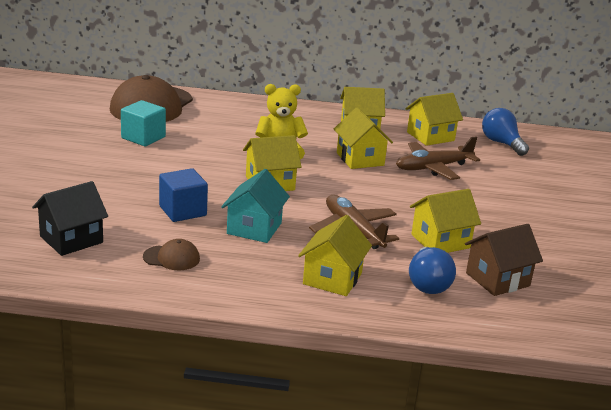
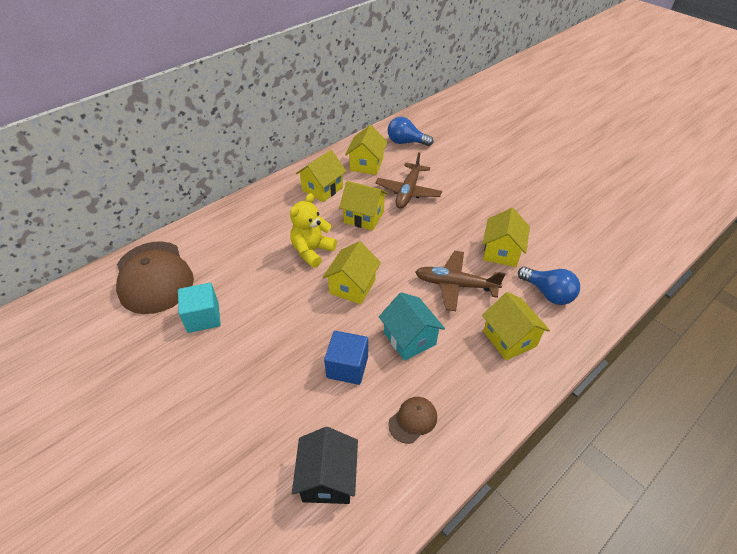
camera: 45 degrees left, 20 degrees up
brown house [465,224,543,296] -> none

